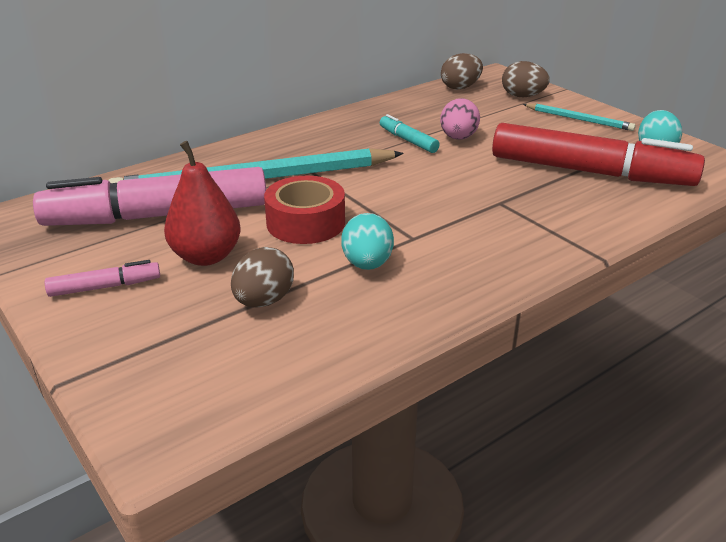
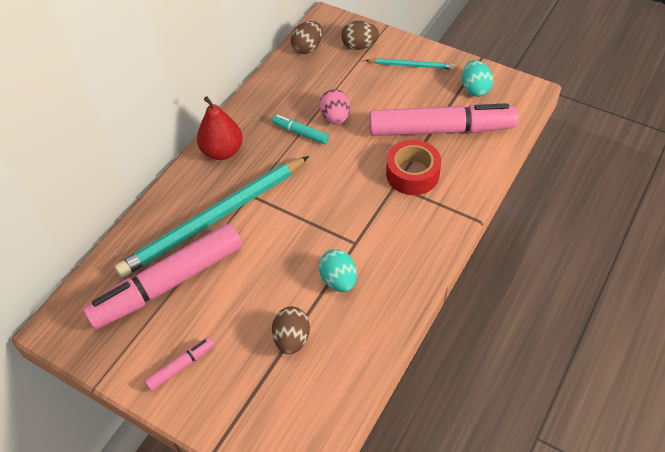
camera: 20 degrees left, 20 degrees up
red pear [164,141,240,266] -> red pear moved to [197,96,243,160]
red tape [264,176,345,244] -> red tape moved to [386,140,441,195]
red marker [492,123,705,186] -> pink marker [369,103,518,136]

